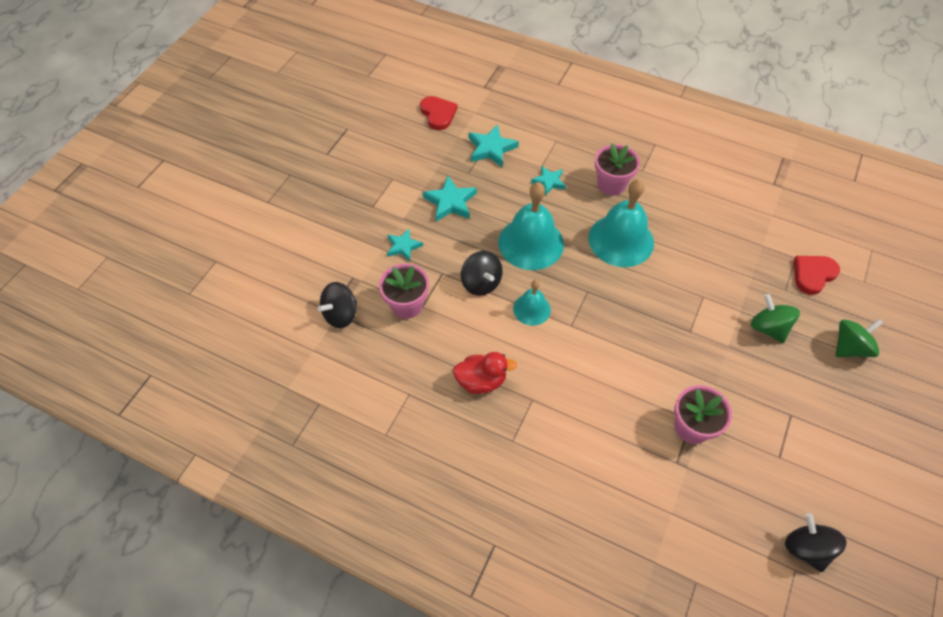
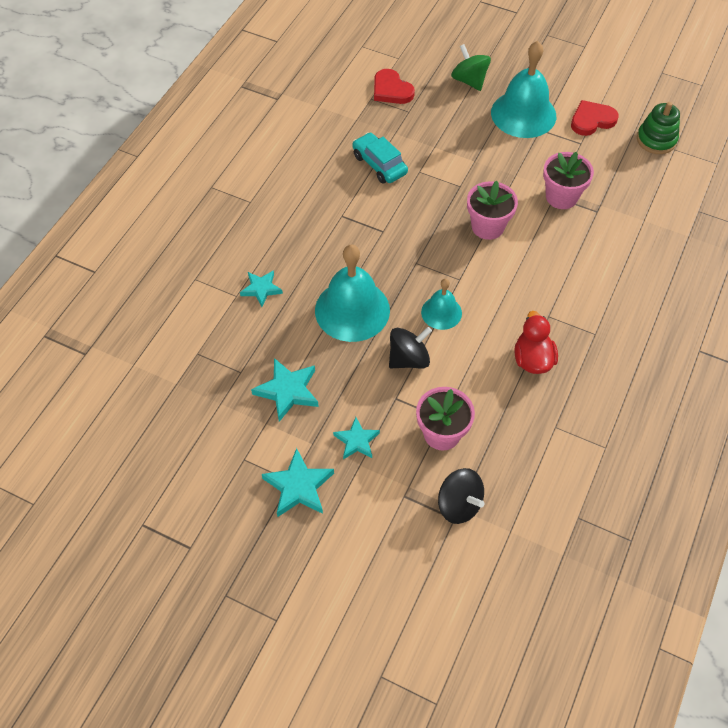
camera: 90 degrees left, 0 degrees up
red heart [420,96,457,130] -> red heart moved to [571,100,618,136]
turquoise star [468,124,519,167] -> turquoise star moved to [262,448,334,517]
turquoise bell [589,179,654,267] -> turquoise bell moved to [491,41,556,138]
pink flower pot [595,143,640,196] -> pink flower pot moved to [467,181,518,240]
green spinning top [751,294,800,343] -> none
black spinning top [785,513,847,572] -> green stacking toy [637,102,680,154]
none -> turquoise car [352,132,408,183]

